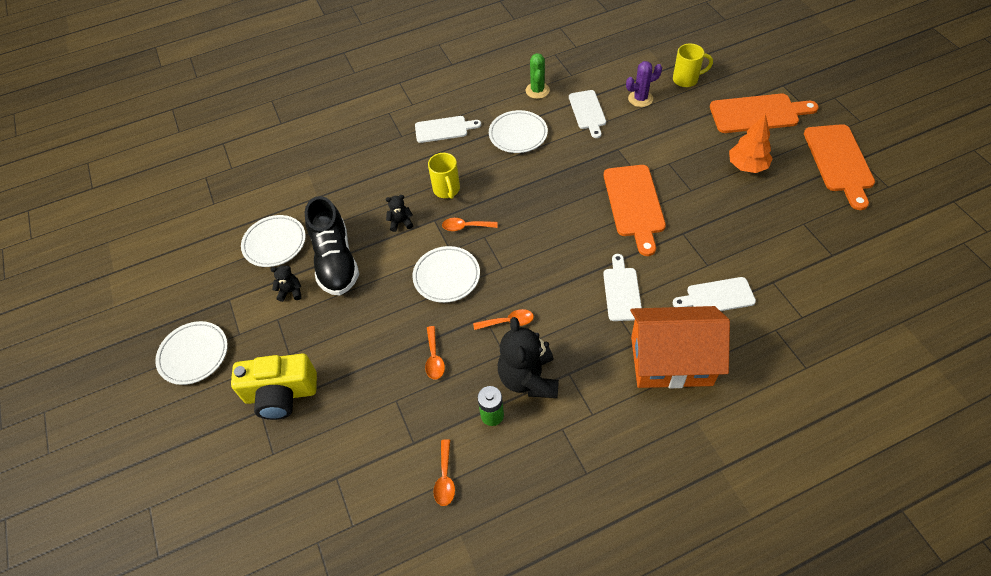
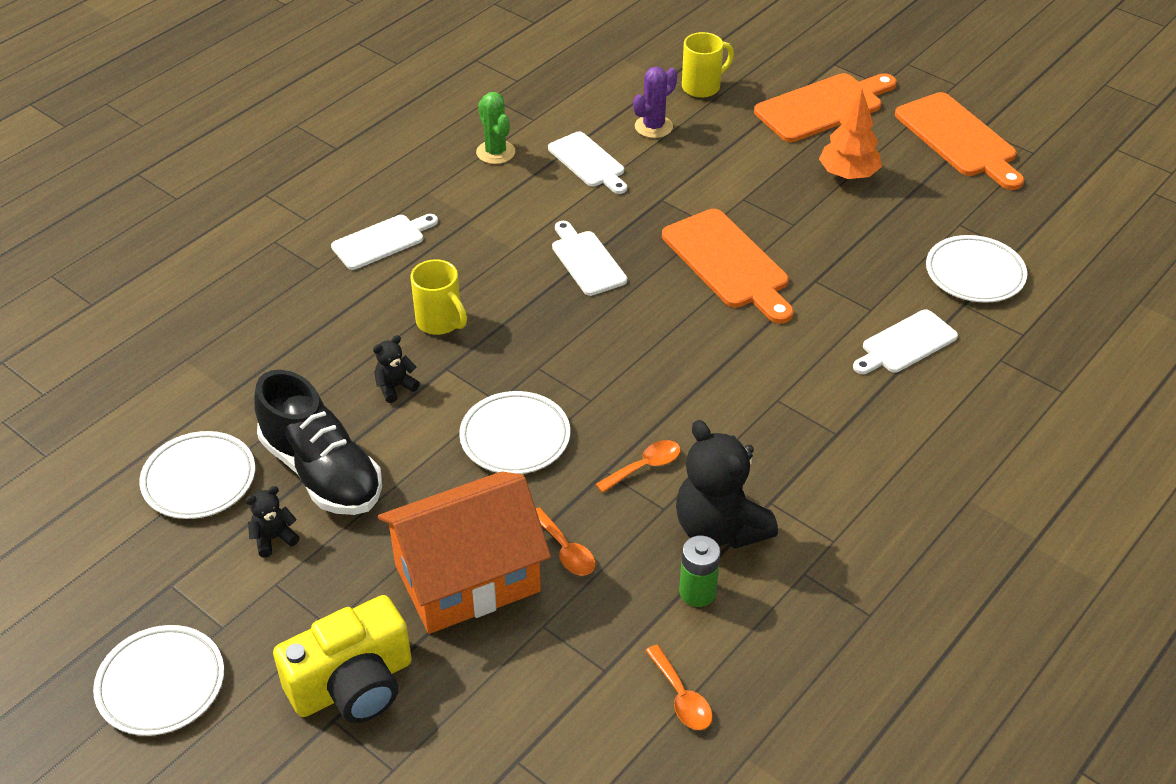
camera: 30 degrees left, 10 degrees down
orange spoon [442,218,497,231] -> none
white plate [489,110,548,153] -> white plate moved to [926,235,1027,303]
white cutting board [603,254,642,321] -> white cutting board moved to [552,221,627,296]
orange house [630,306,730,388] -> orange house moved to [378,471,551,634]

